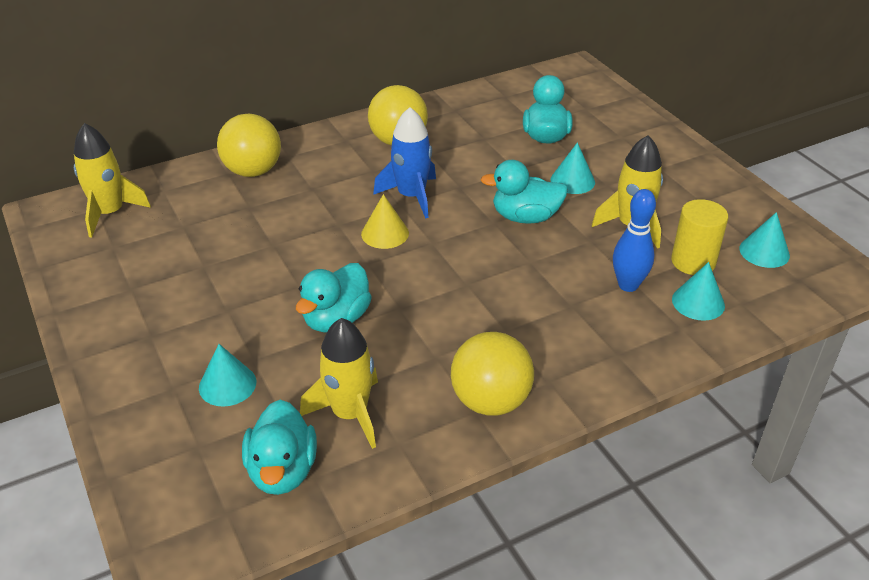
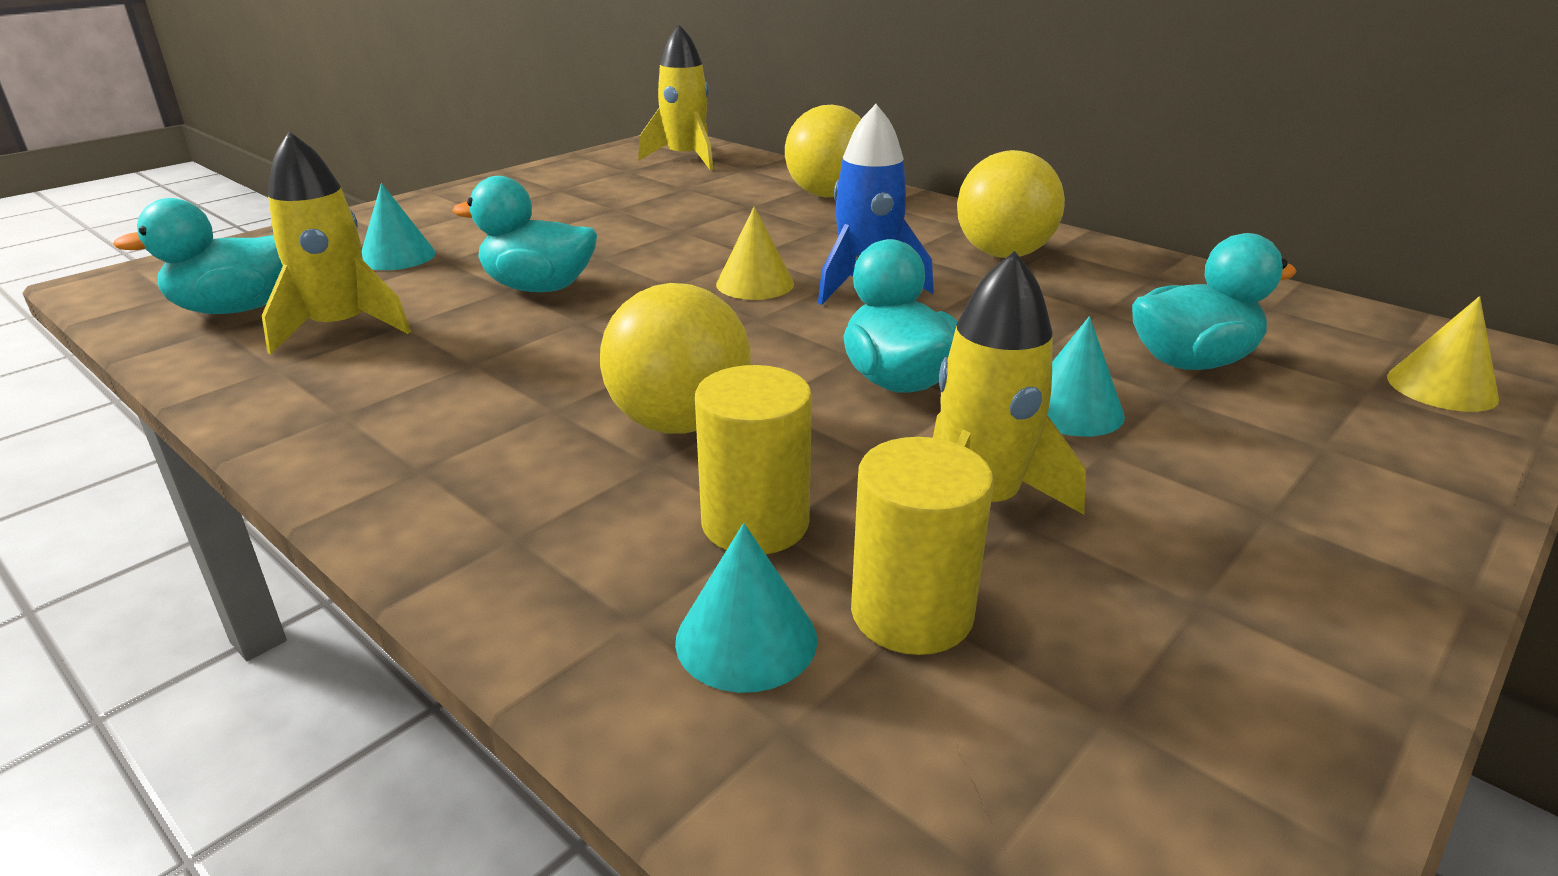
camera: 70 degrees right, 10 degrees down
yellow ball [451,332,534,416] -> yellow ball moved to [600,283,751,434]
blue bowling pin [613,189,656,292] -> yellow cylinder [695,365,812,554]
turquoise cone [739,212,790,268] -> none
none -> yellow cone [1387,296,1499,412]

